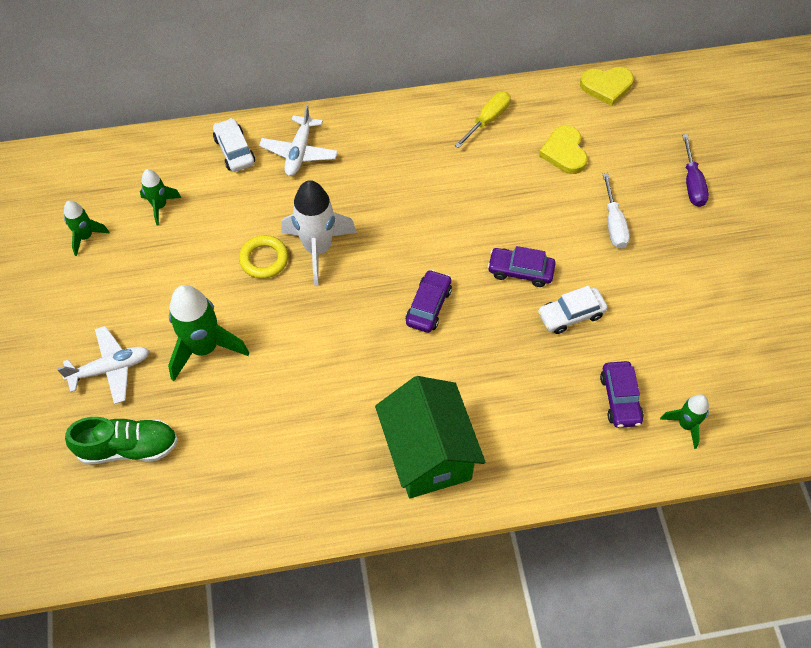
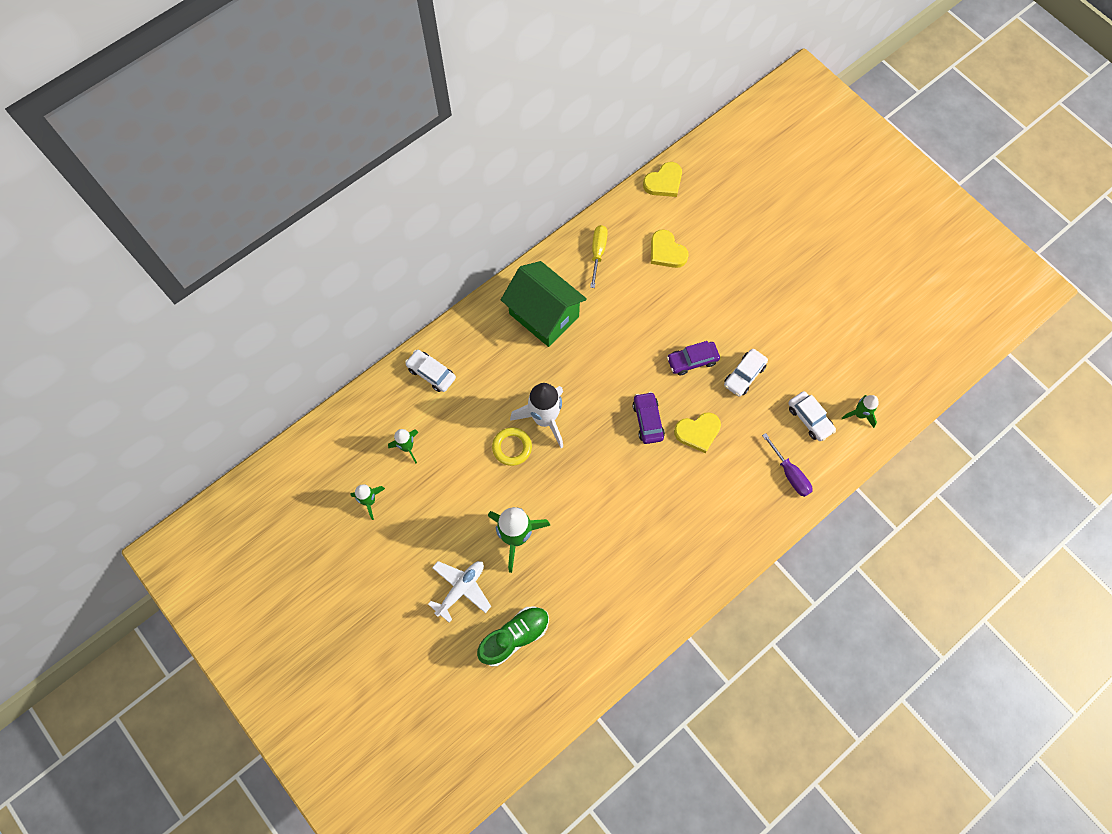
camera: 30 degrees left, 10 degrees up
white plane [259,105,338,176] -> none
green house [375,376,485,498] -> green house moved to [501,261,587,347]
purple car [600,361,644,428] -> white car [788,391,836,441]
white screwdriver [602,173,630,249] -> none
purple screwdriver [682,134,709,207] -> purple screwdriver moved to [762,433,812,497]
none -> yellow heart [674,412,721,453]

